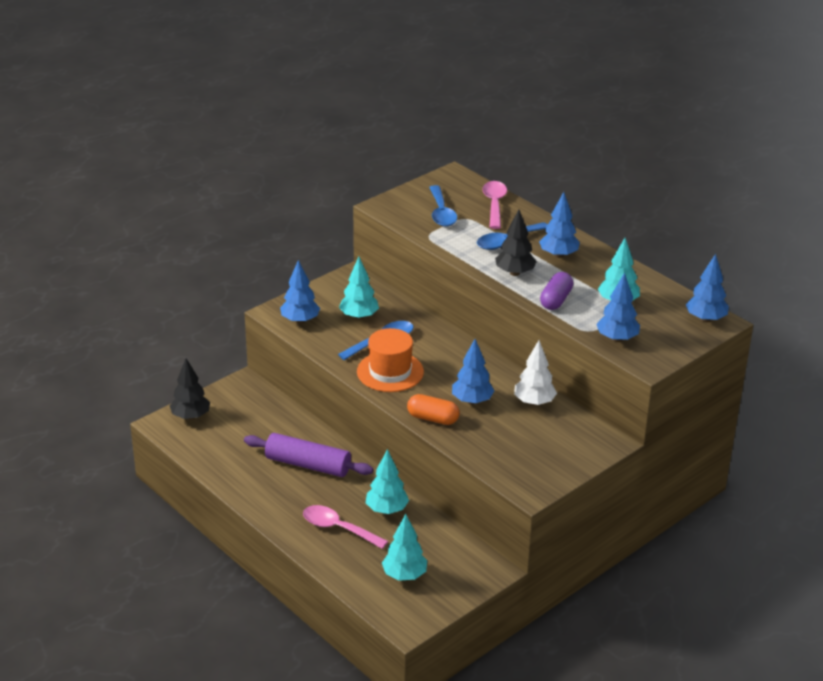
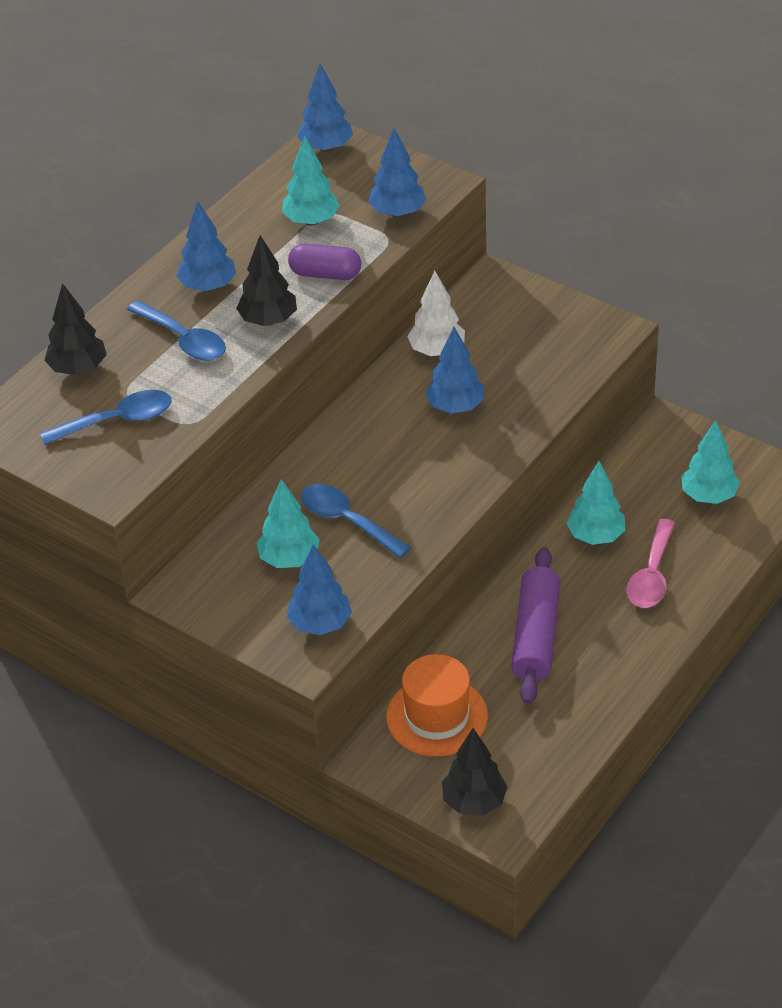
camera: 100 degrees left, 10 degrees up
orange hat [357,328,424,392] -> orange hat moved to [386,654,488,757]
orange capsule [407,394,460,425] -> none
pink spoon [482,181,507,229] -> black tree [44,283,107,375]

